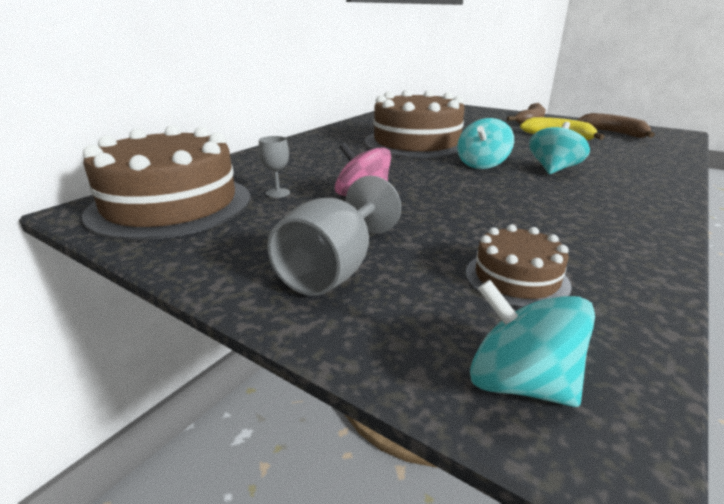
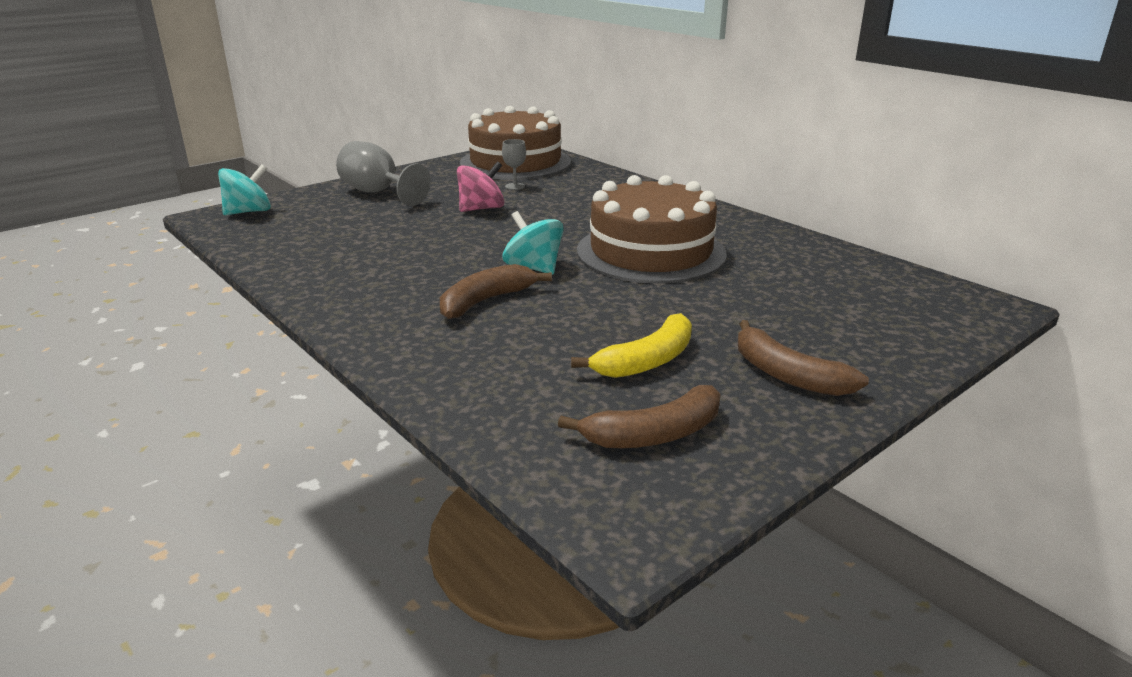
camera: 105 degrees right, 0 degrees up
brown cake [465,224,572,308] -> none
turquoise spinning top [529,122,590,174] -> brown banana [440,264,552,319]

